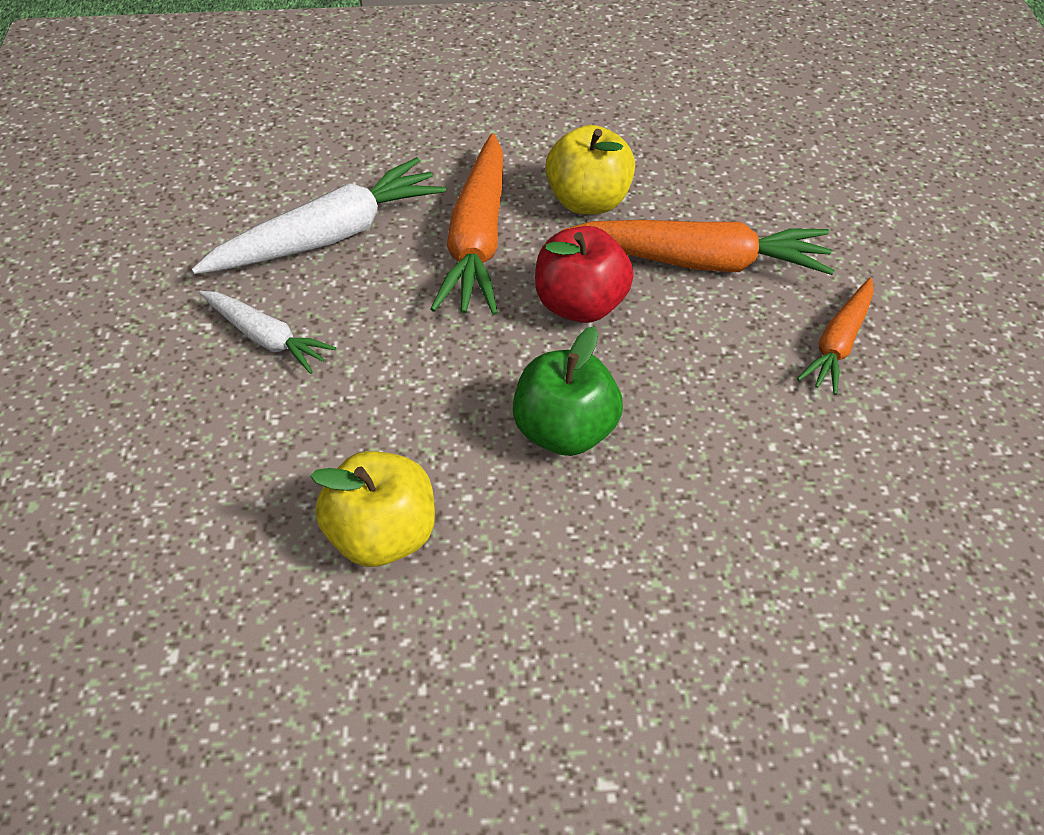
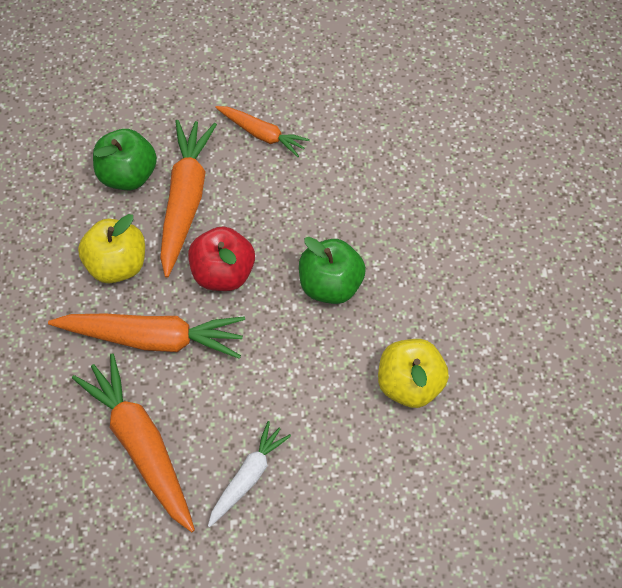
camera: 90 degrees left, 10 degrees up
white carrot [192,157,446,274] -> orange carrot [72,353,195,532]
none -> green apple [93,129,157,190]

